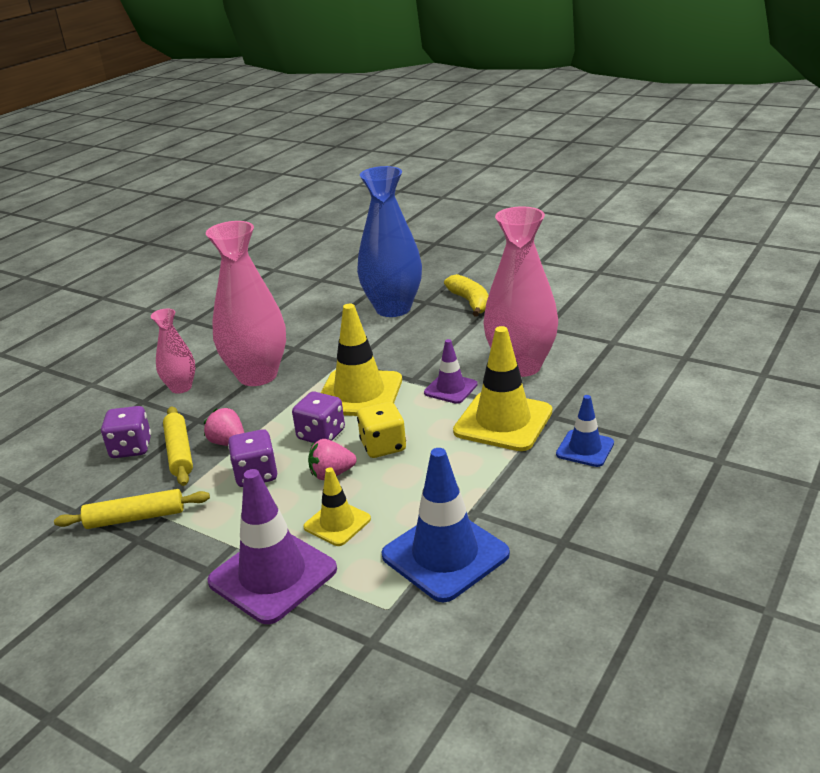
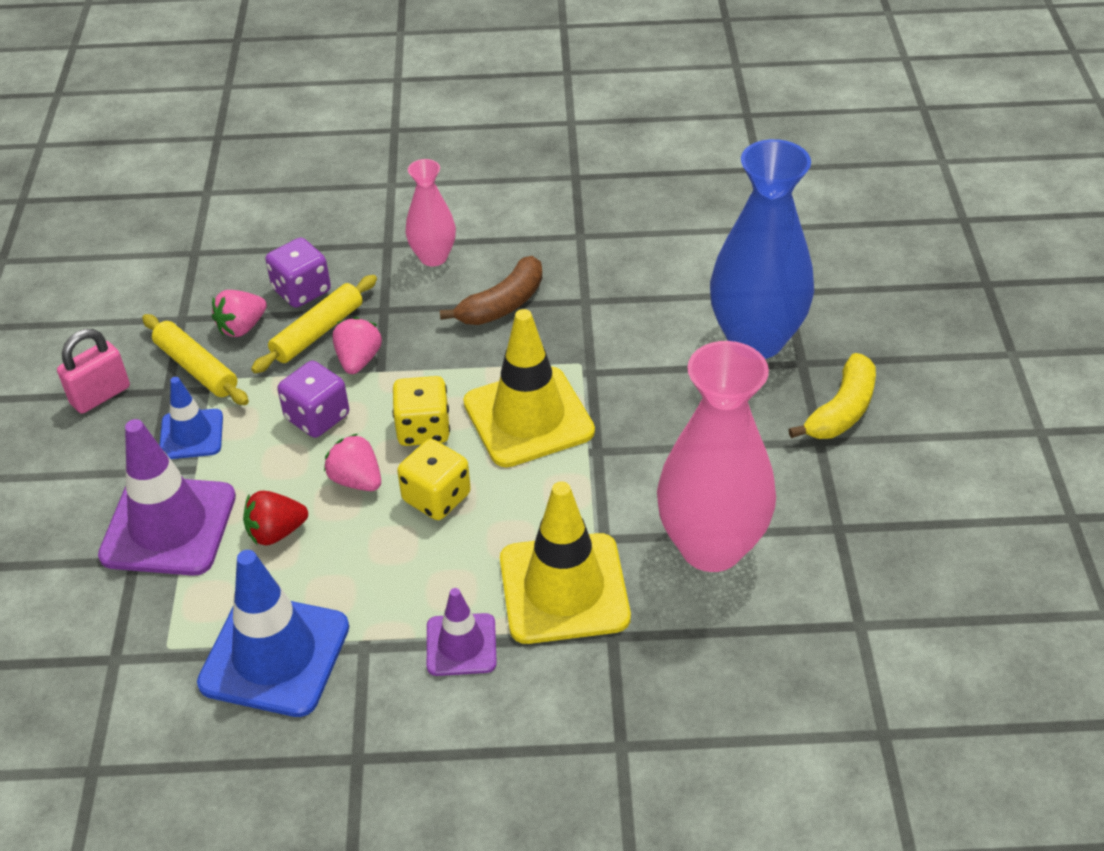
camera: 55 degrees right, 15 degrees up
pink vase [206,221,286,386] -> brown banana [440,256,542,325]
purple dice [292,391,345,443] -> yellow dice [393,376,450,446]
yellow traffic cone [304,467,371,546] -> red strawberry [243,491,308,545]
purple traffic cone [424,339,478,404] -> purple traffic cone moved to [427,588,497,676]
blue traffic cone [556,395,614,467] -> blue traffic cone moved to [159,377,223,459]
none -> pink padlock [57,329,130,414]
none -> pink strawberry [212,290,267,337]

